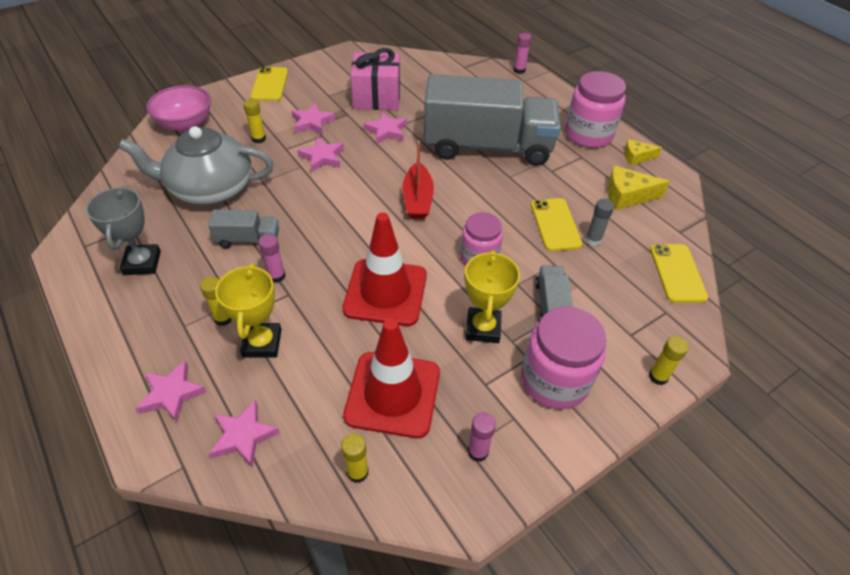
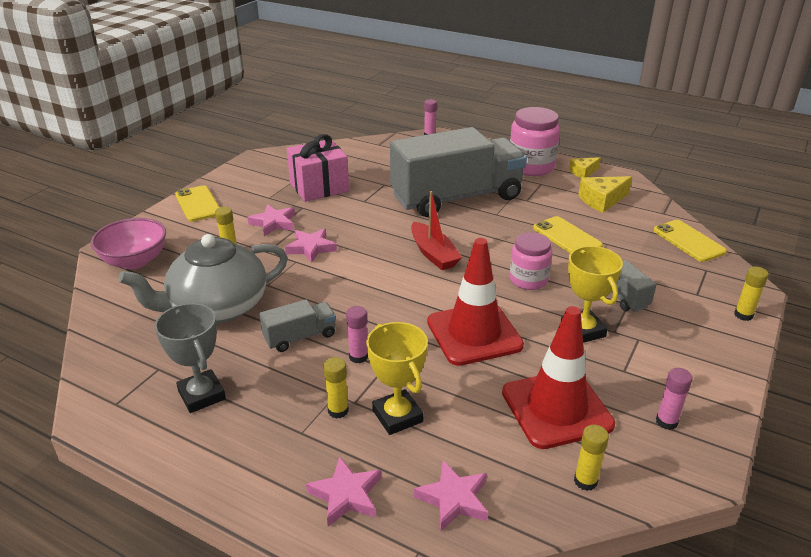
camera: 25 degrees left, 15 degrees down
pink star [363,112,407,144] -> none
pink jar [521,306,606,409] -> none
grey glue stick [586,199,614,246] -> none

